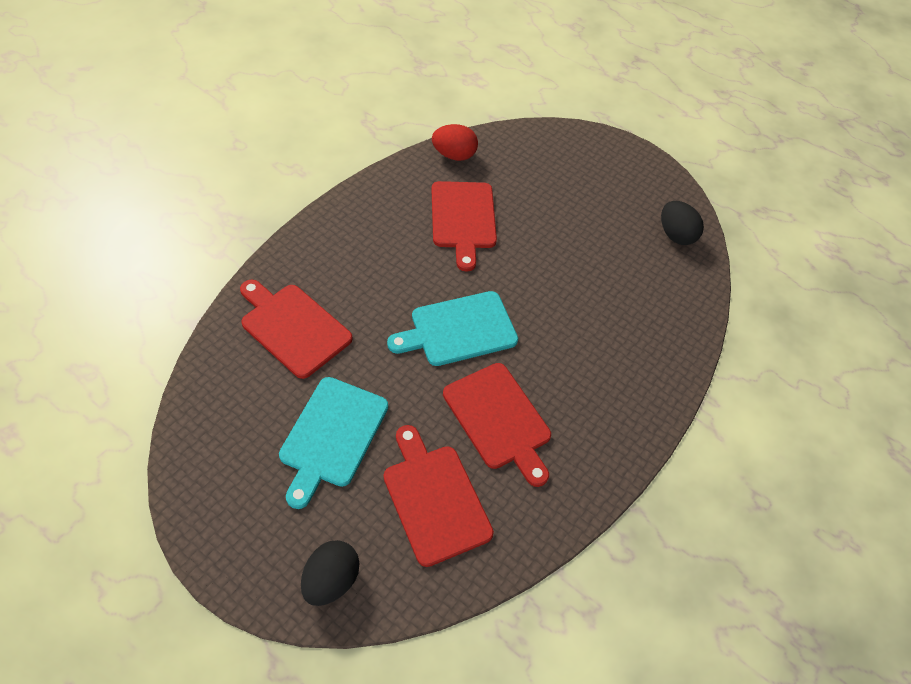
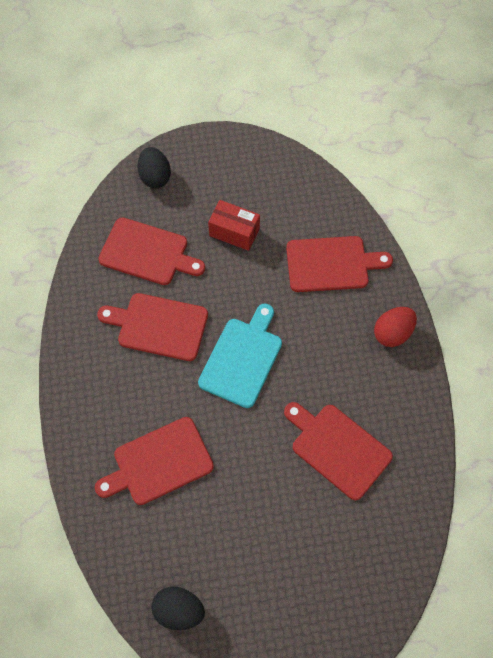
camera: 140 degrees right, 10 degrees up
turquoise cutting board [279,377,388,509] -> red box [208,200,260,251]
red egg [432,124,478,161] -> red egg moved to [374,307,417,347]
none -> red cutting board [95,417,214,505]

